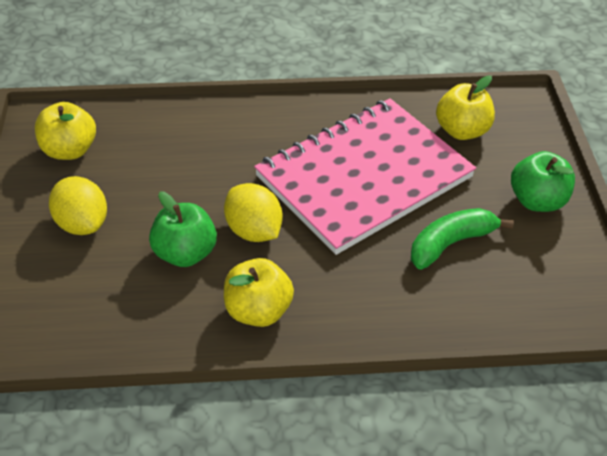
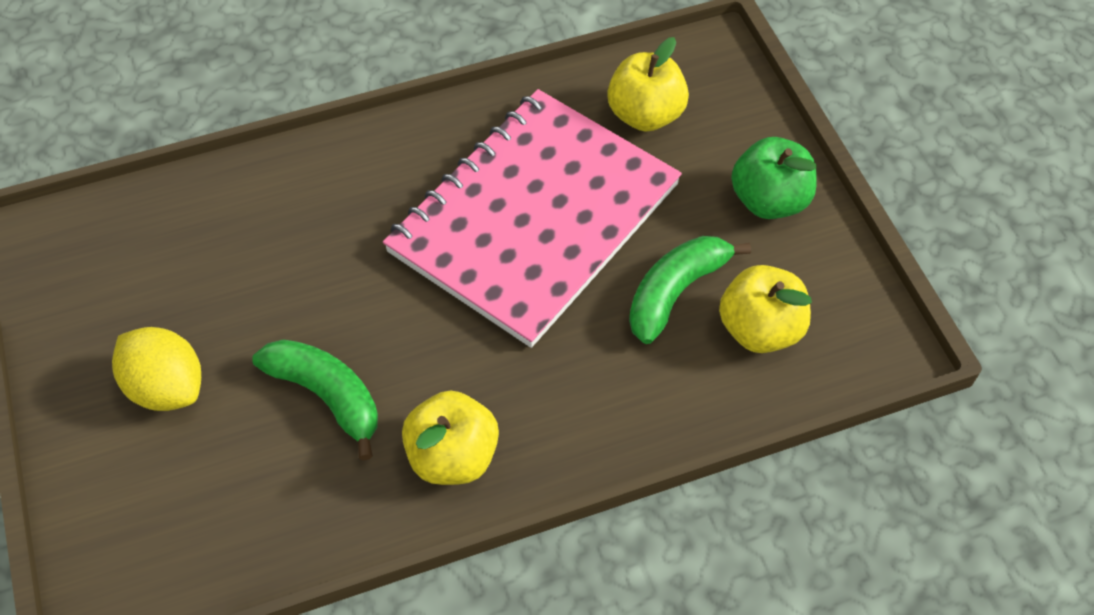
camera: 15 degrees left, 10 degrees up
yellow apple [35,102,96,160] -> yellow apple moved to [719,265,812,353]
green apple [149,191,217,267] -> green banana [252,339,378,460]
yellow lemon [224,183,282,242] -> none

